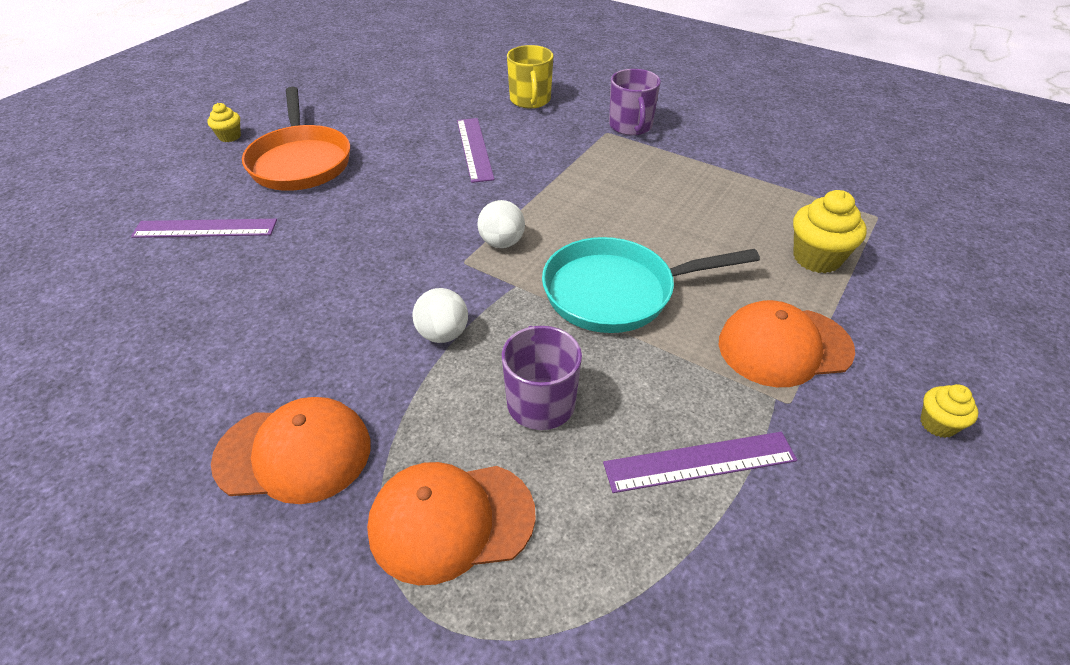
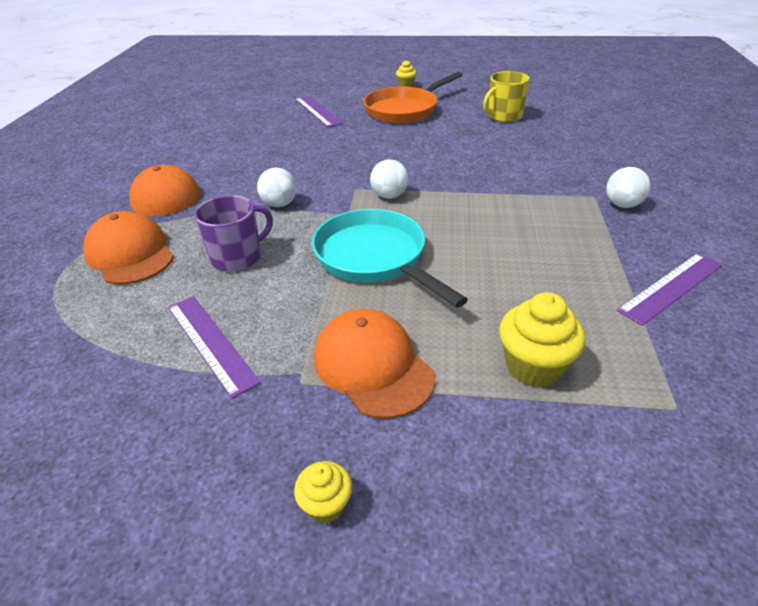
camera: 65 degrees right, 5 degrees down
purple ruler [457,118,494,183] -> purple ruler moved to [617,253,722,326]
yellow mug [507,45,553,109] -> yellow mug moved to [483,71,530,122]
purple mug [609,69,661,136] -> white ball [606,167,650,208]

